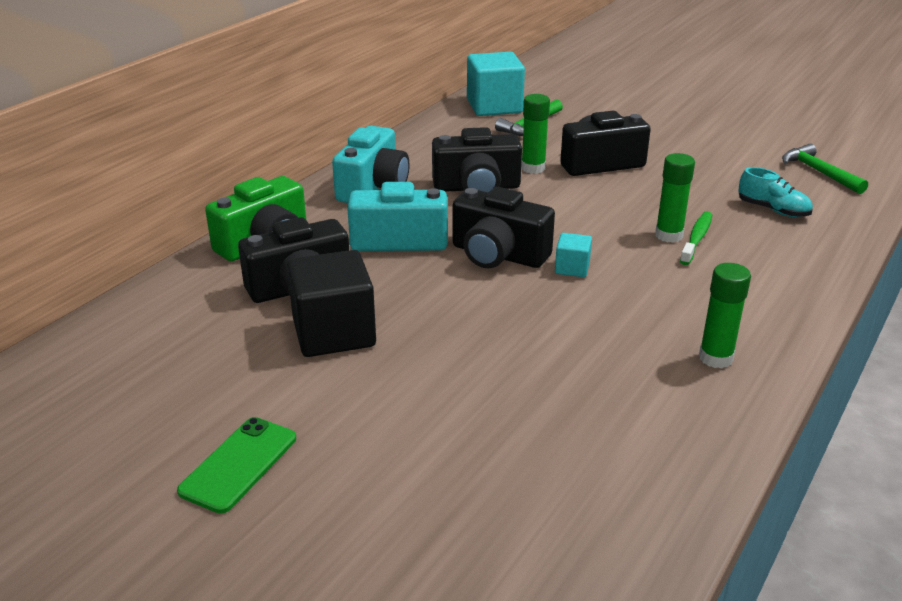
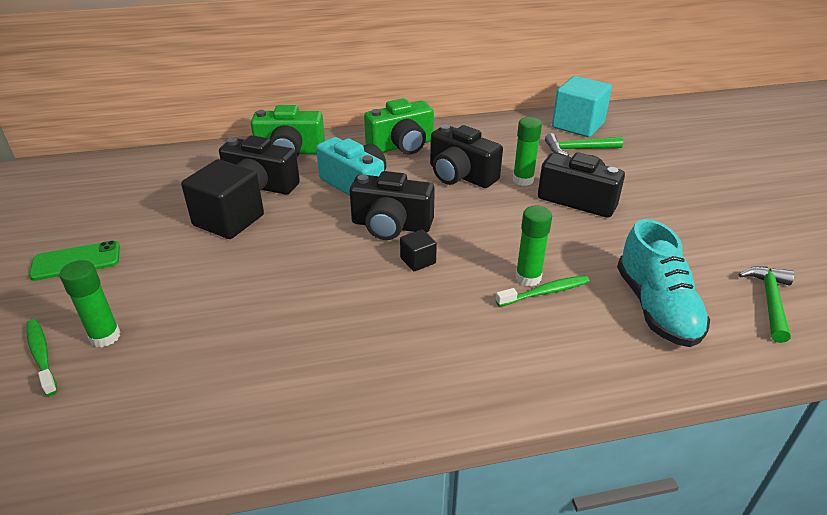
camera: 45 degrees right, 5 degrees up
turquoise camera [332,126,409,203] -> green camera [364,98,434,155]
black camera [453,187,555,268] -> black camera turned 60 degrees counterclockwise [350,171,435,240]
turquoise cube [555,233,592,277] -> black cube [400,229,437,271]
green glue stick [699,263,751,368] -> green glue stick moved to [60,260,120,348]
turquoise shoe [738,167,813,217] -> turquoise shoe [617,219,710,347], size x1.73
none -> green toothbrush [26,319,57,396]

